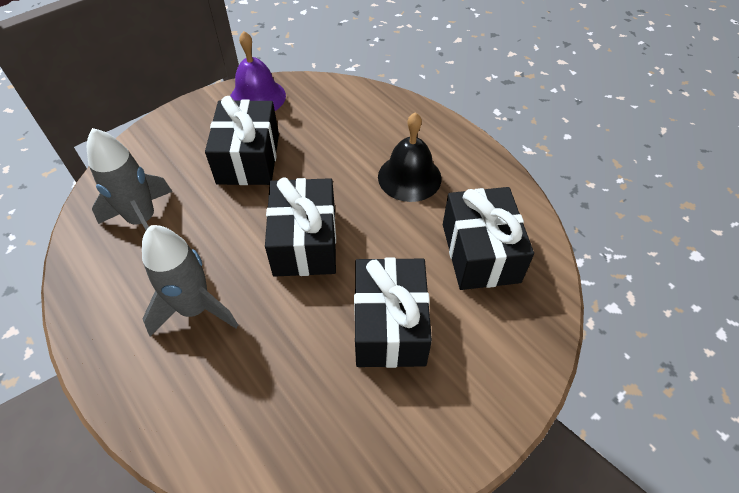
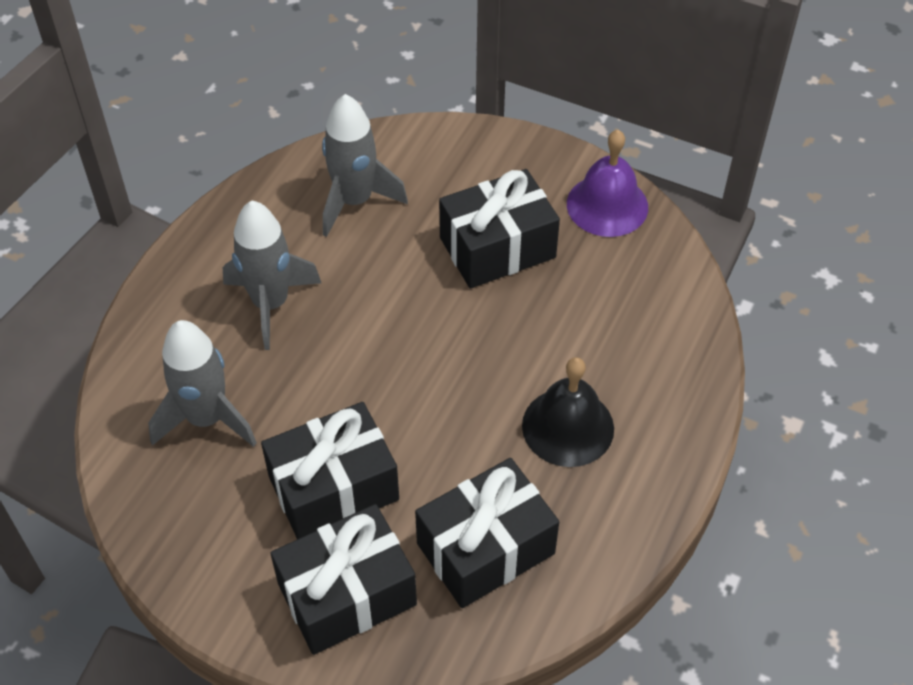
camera: 65 degrees right, 0 degrees up
black gift [265,177,336,277] -> black gift moved to [271,504,417,655]
none -> grey rocket [148,320,257,447]

